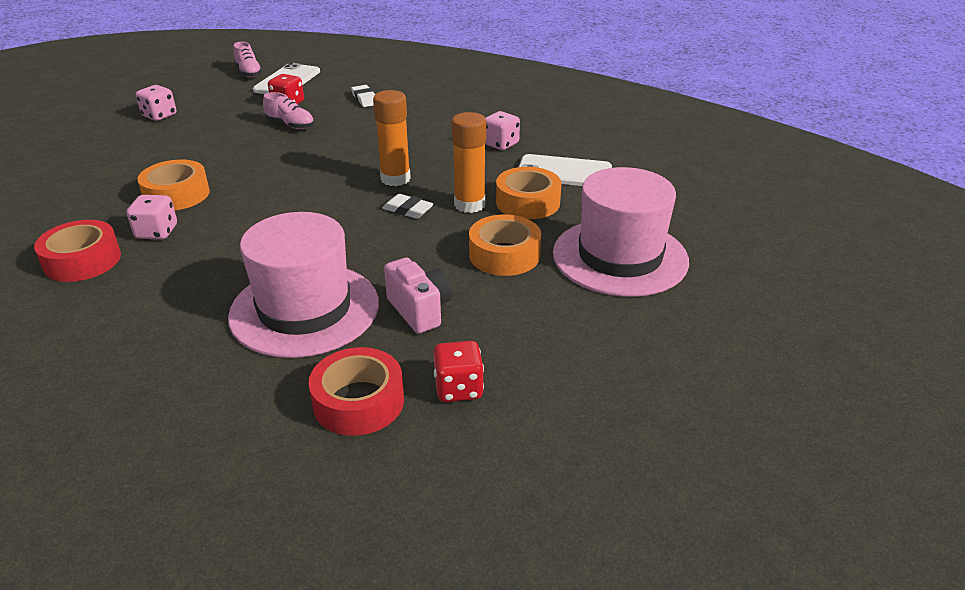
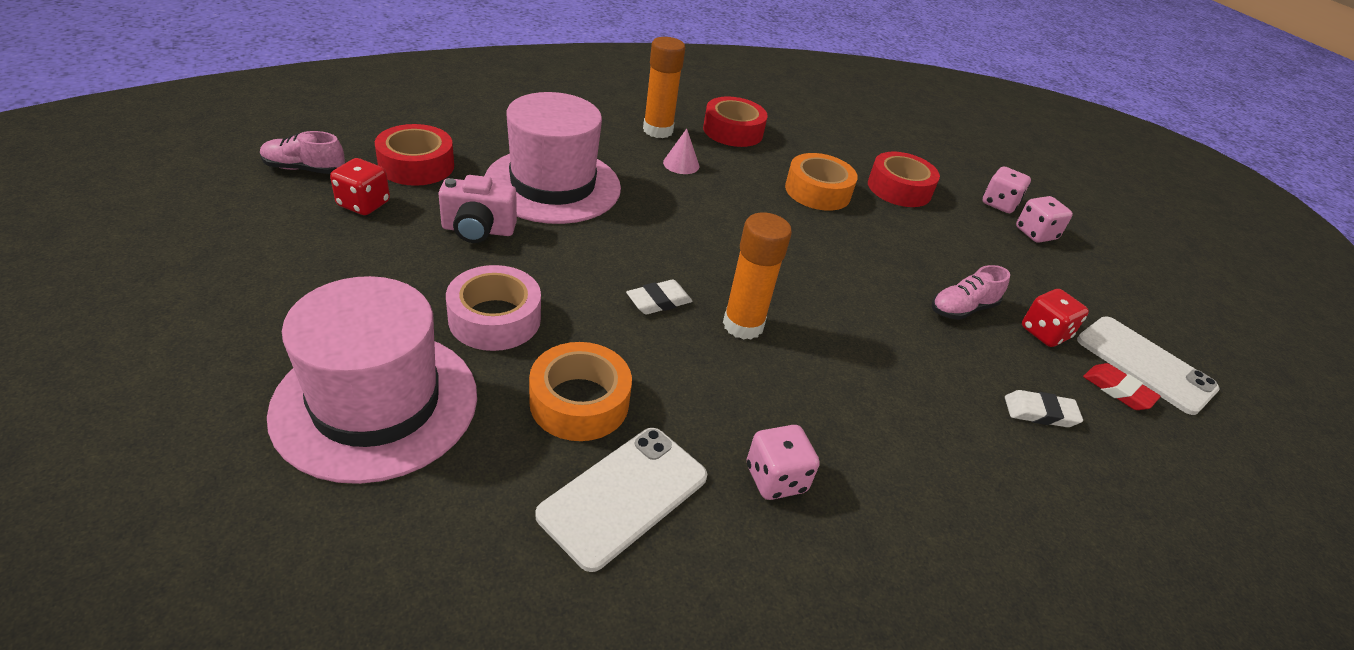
camera: 115 degrees right, 5 degrees up
pink dice [127,195,177,239] -> pink dice moved to [982,166,1031,213]
pink shoe [233,42,263,78] -> pink shoe moved to [260,131,345,174]
orange glue stick [452,112,486,213] -> orange glue stick moved to [643,37,685,138]
orange tape [469,215,541,276] -> pink tape [446,265,541,351]
none -> pink cone [663,129,699,174]
none -> red tape [868,152,940,207]
none -> red eraser [1083,363,1161,410]

